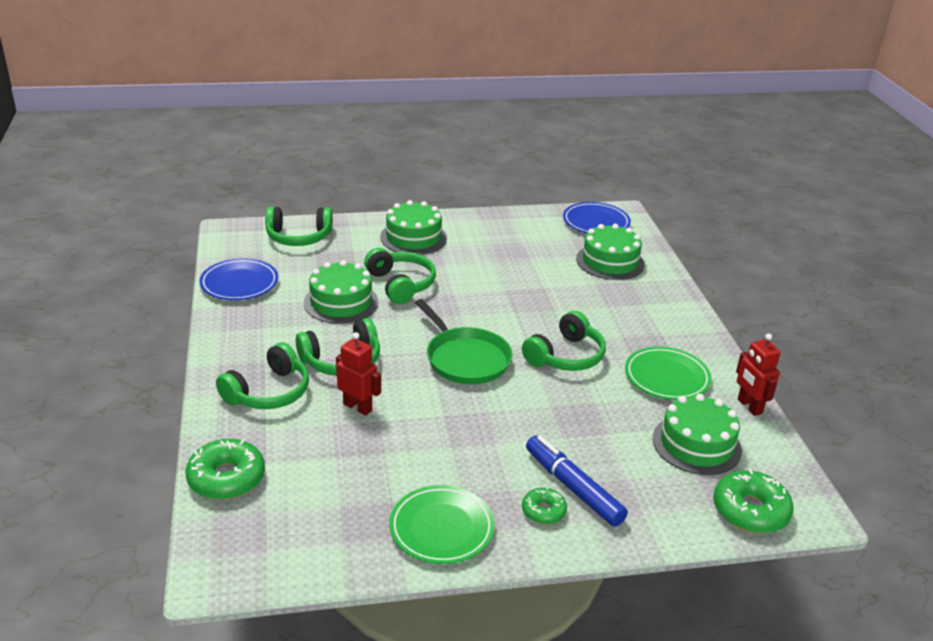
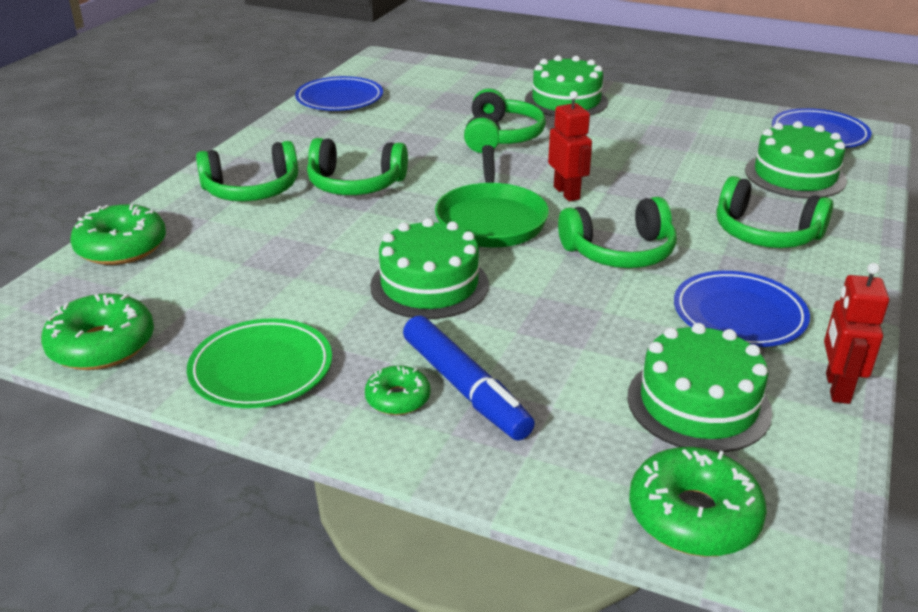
camera: 35 degrees right, 0 degrees up
green headphones [265,207,333,246] -> green headphones moved to [716,176,833,248]
green cake [304,260,379,324] -> green cake moved to [370,218,489,319]
red robot [336,332,381,416] -> red robot moved to [548,91,592,202]
blue marker [526,435,628,527] -> blue marker turned 150 degrees clockwise [403,315,535,440]
green plate [625,347,712,400] -> blue plate [674,271,810,347]
none -> green donut [41,293,154,370]

